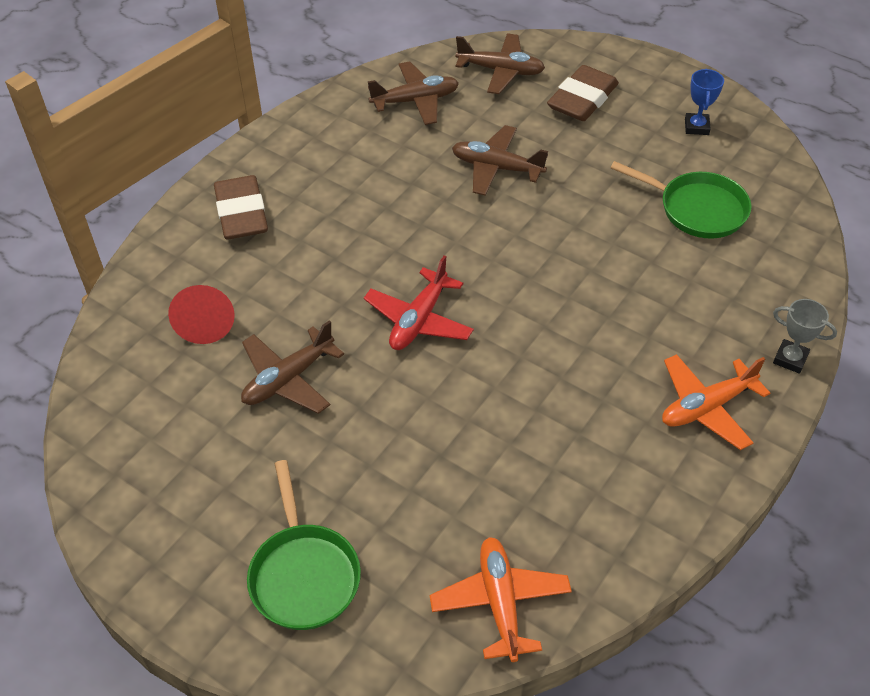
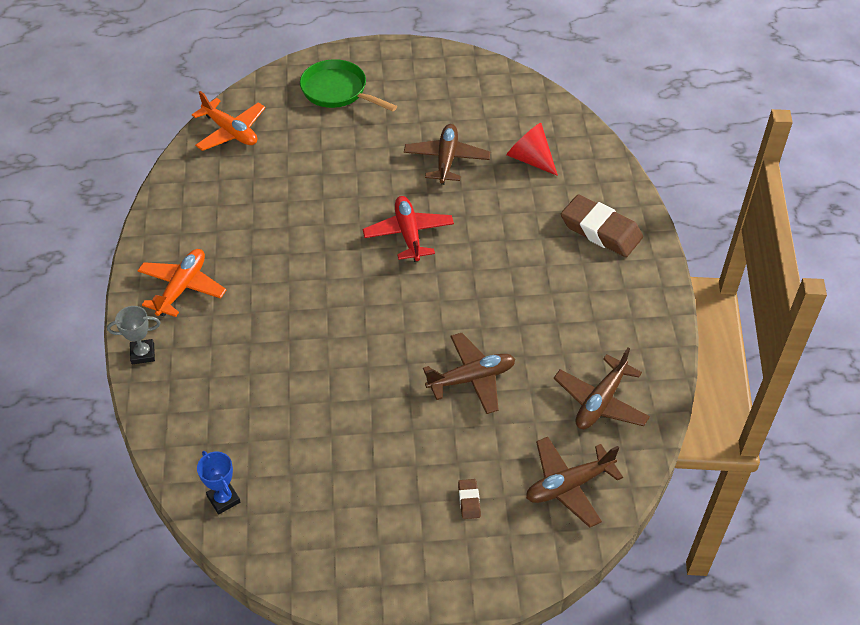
camera: 140 degrees right, 0 degrees up
brown eraser [547,65,619,121] -> brown eraser [458,479,481,519], size x0.43
green pan [610,161,752,239] -> none
blue trophy [685,69,724,135] -> blue trophy moved to [197,451,240,514]

